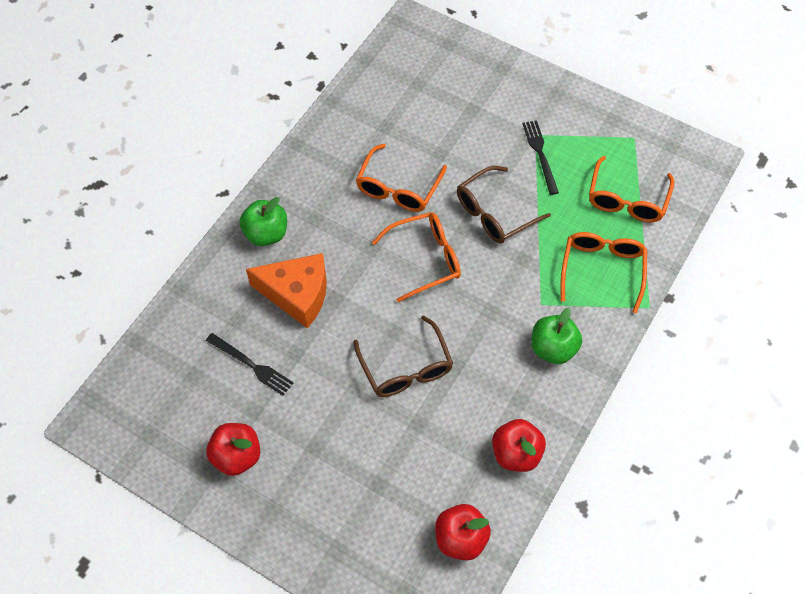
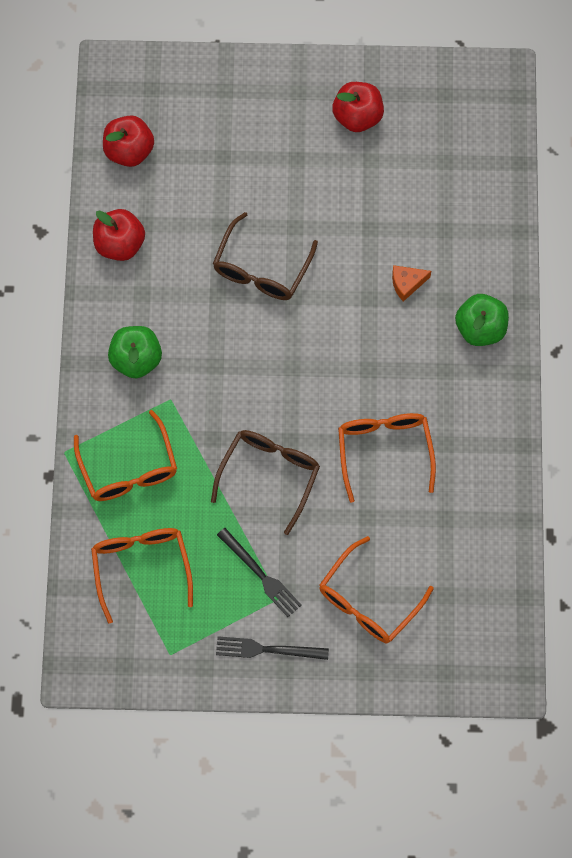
camera: 150 degrees right, 10 degrees up
black fork [206,333,294,396] -> black fork moved to [216,636,329,660]
orange cheese [246,253,327,328] -> orange cheese [392,265,431,302], size x0.46
brown glasses [354,315,453,397] -> brown glasses turned 105 degrees counterclockwise [213,212,318,300]
orange glasses [372,212,461,303] -> orange glasses moved to [320,536,434,643]

